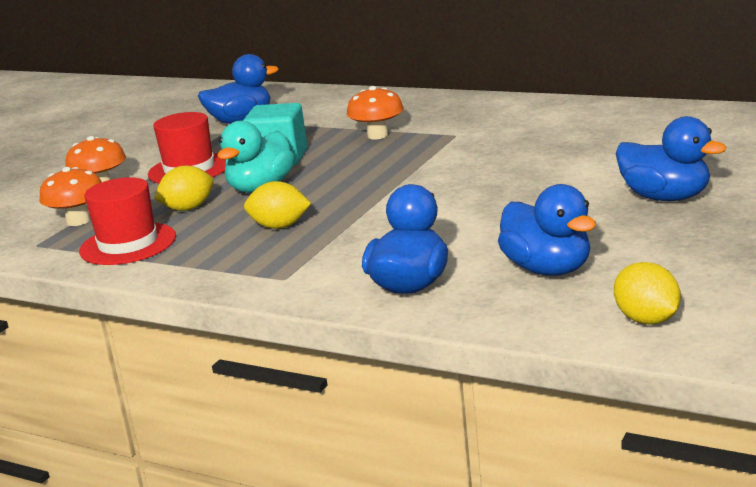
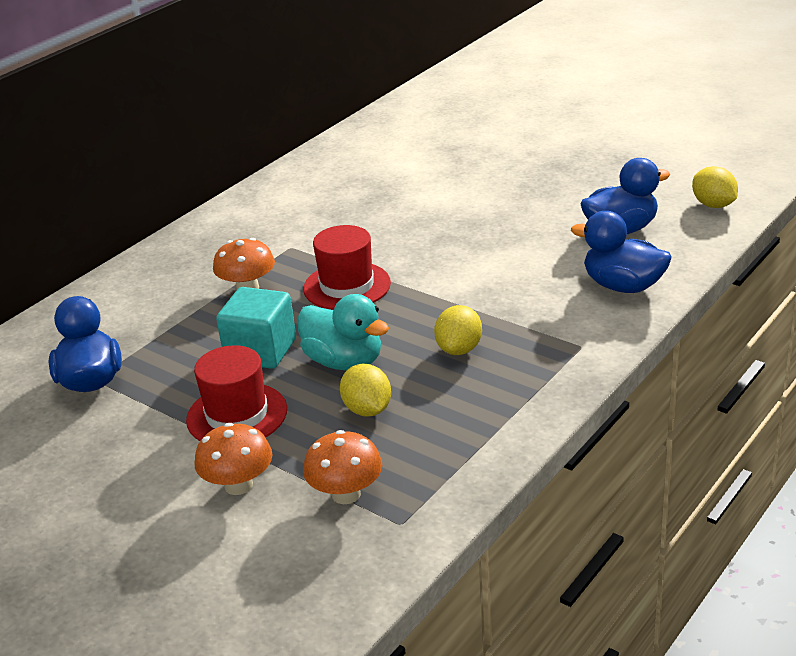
camera: 80 degrees left, 10 degrees up
red hat [79,177,176,265] -> red hat moved to [303,225,391,310]
yellow lemon [614,262,681,325] -> yellow lemon turned 75 degrees clockwise [692,166,738,208]
blue duck [615,116,727,201] -> none

